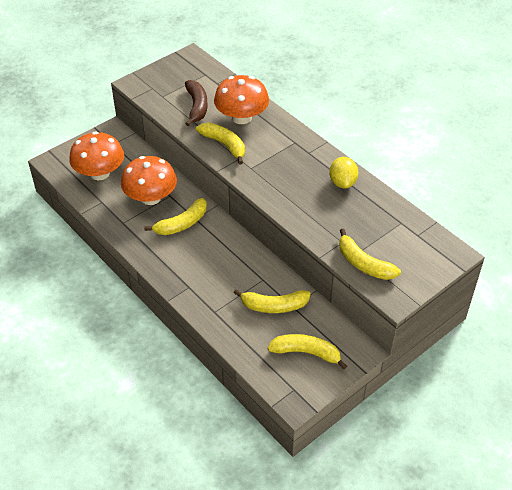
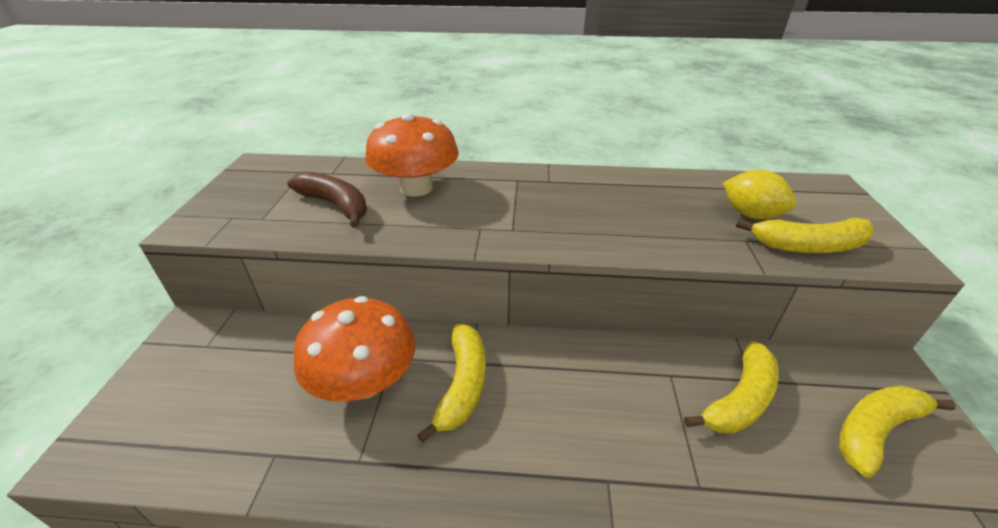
camera: 45 degrees left, 10 degrees down
orange mushroom [69,132,124,180] -> none
yellow banana [196,123,245,165] -> none
yellow lemon [329,157,359,189] -> yellow lemon moved to [723,170,797,219]

